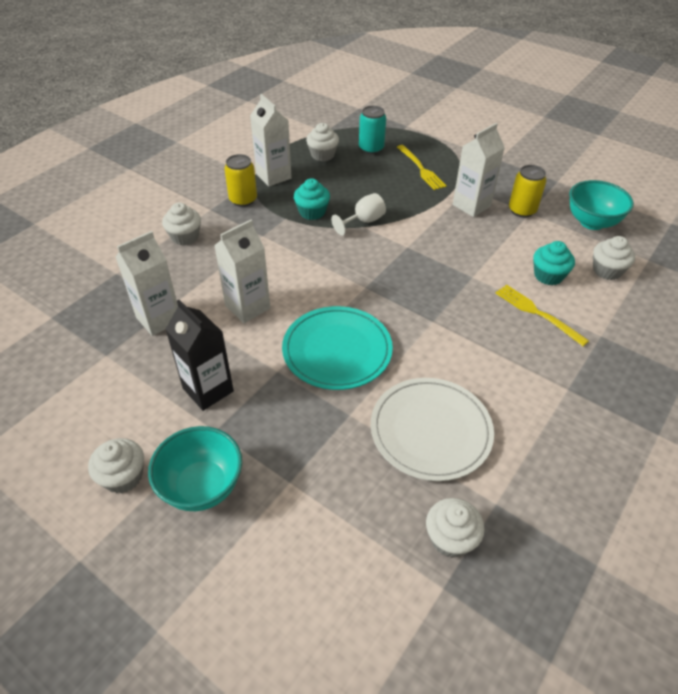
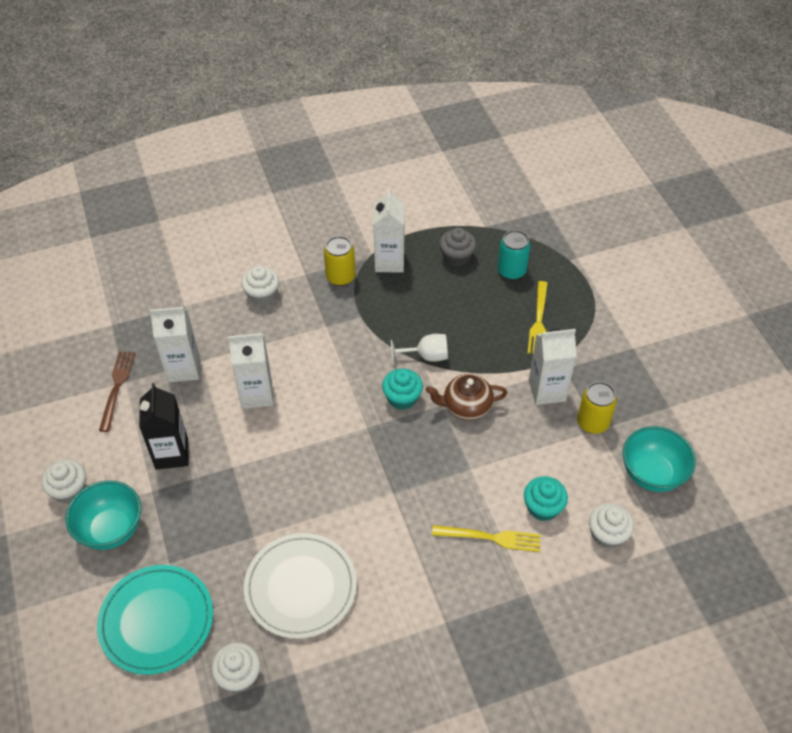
camera: 35 degrees right, 5 degrees up
turquoise plate [282,306,393,390] -> turquoise plate moved to [97,565,213,675]
turquoise cupcake [294,178,330,220] -> turquoise cupcake moved to [382,369,423,410]
white cupcake [306,123,339,161] -> grey cupcake [439,228,476,267]
yellow fork [496,285,589,346] -> yellow fork turned 105 degrees clockwise [432,525,541,552]
none -> brown fork [99,351,135,432]
none -> brown teapot [426,374,507,420]

